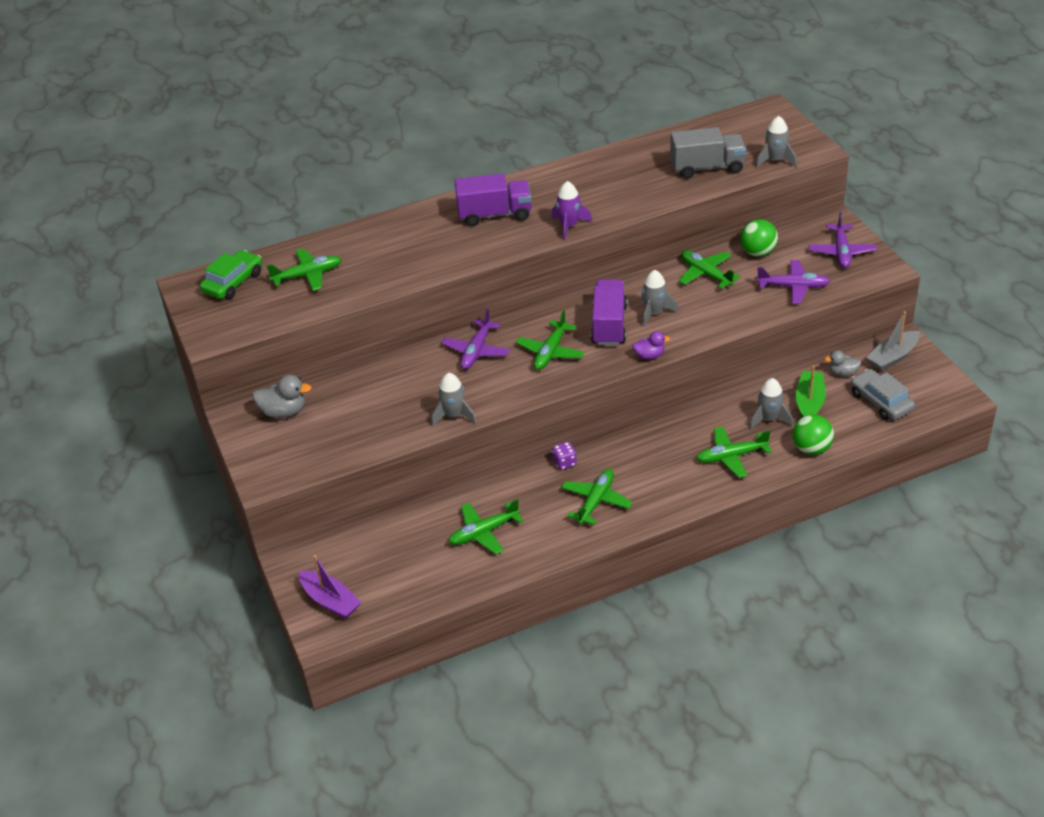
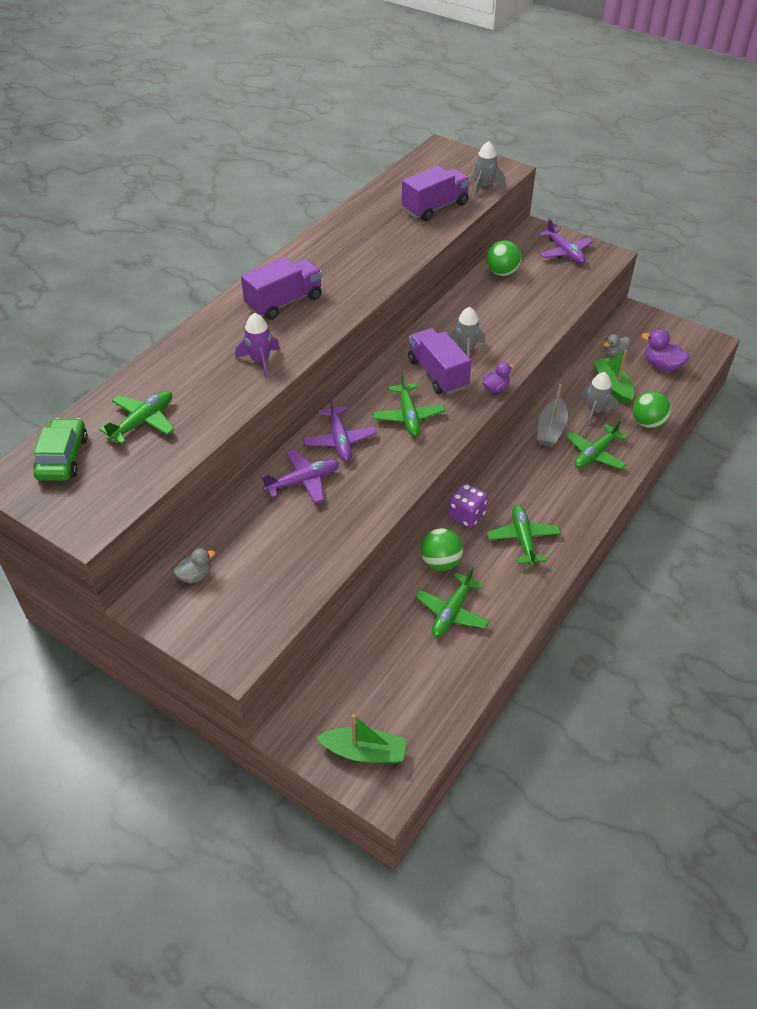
camera: 35 degrees left, 5 degrees up
grey duck [252,375,312,418] -> grey duck [173,548,215,584], size x0.64
purple boat [299,555,362,619] -> green boat [316,714,406,764]
grey rocket [431,373,477,426] -> none
purple rocket [551,181,592,240] -> purple rocket moved to [235,313,280,378]
purple dice [552,442,577,470] -> purple dice [448,483,488,528], size x1.52
grey truck [670,127,746,179] -> purple truck [402,166,470,221]
green plane [678,250,740,289] -> none
purple plane [757,260,830,304] -> purple plane moved to [261,449,339,503]
grey car [850,369,915,420] -> purple duck [641,329,690,372]
grey boat [866,311,920,371] -> grey boat moved to [537,384,568,447]
none -> green ball [421,528,463,571]

